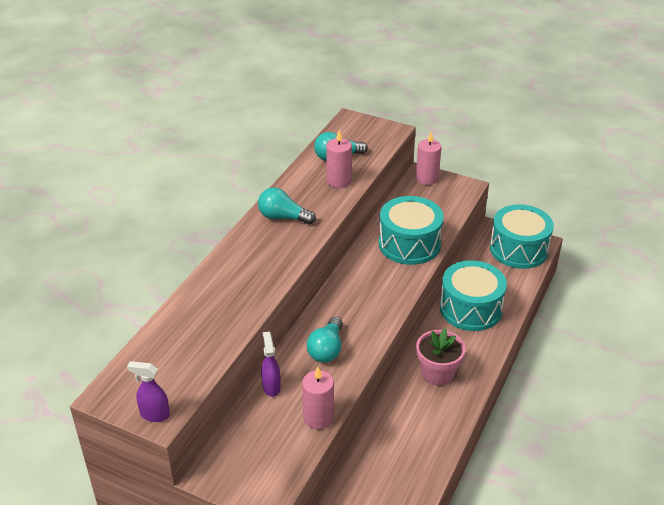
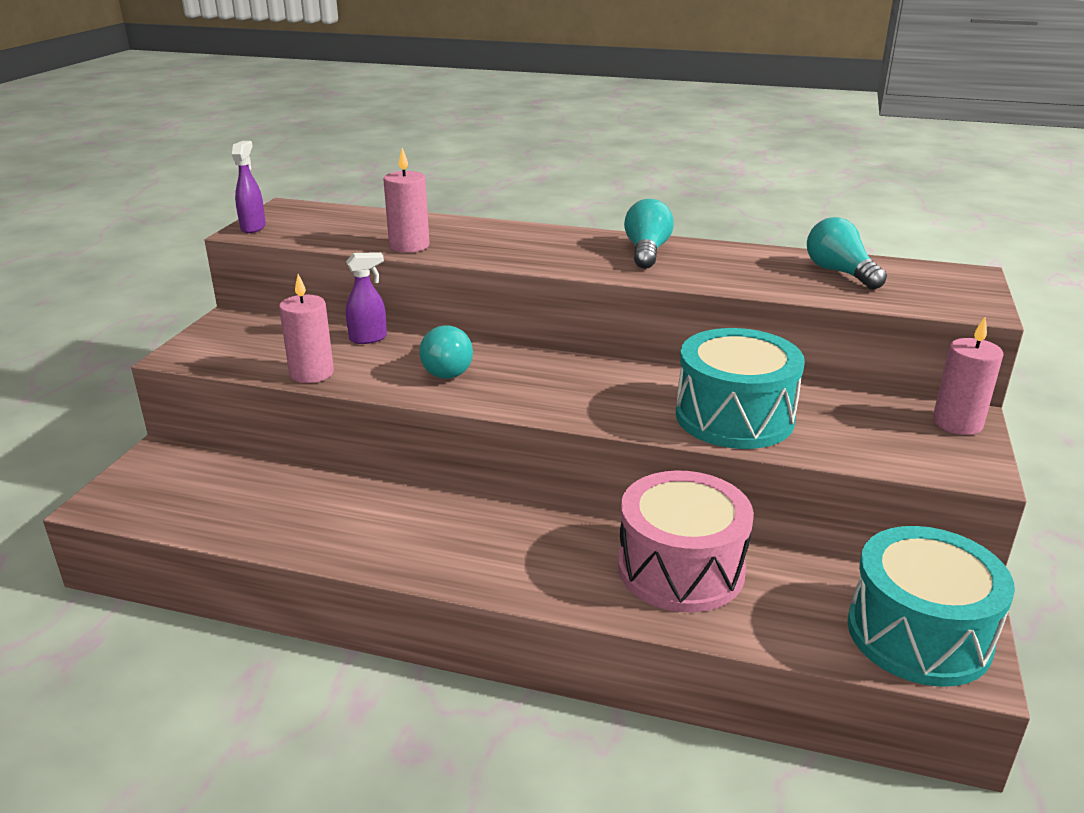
camera: 80 degrees right, 10 degrees down
turquoise light bulb [307,317,343,363] -> turquoise light bulb turned 105 degrees counterclockwise [419,325,473,379]
pink candle [326,130,352,188] -> pink candle moved to [383,148,430,253]
pink flower pot [416,328,466,386] -> none
turquoise drum [440,260,507,331] -> pink drum [618,470,754,612]

